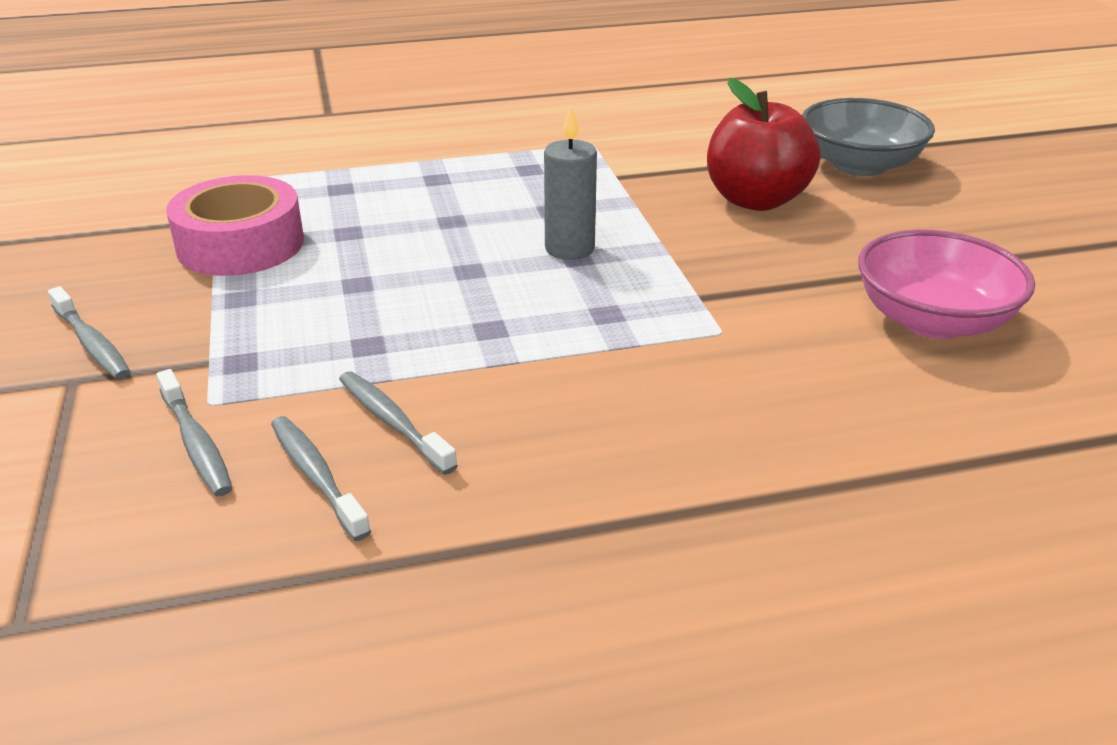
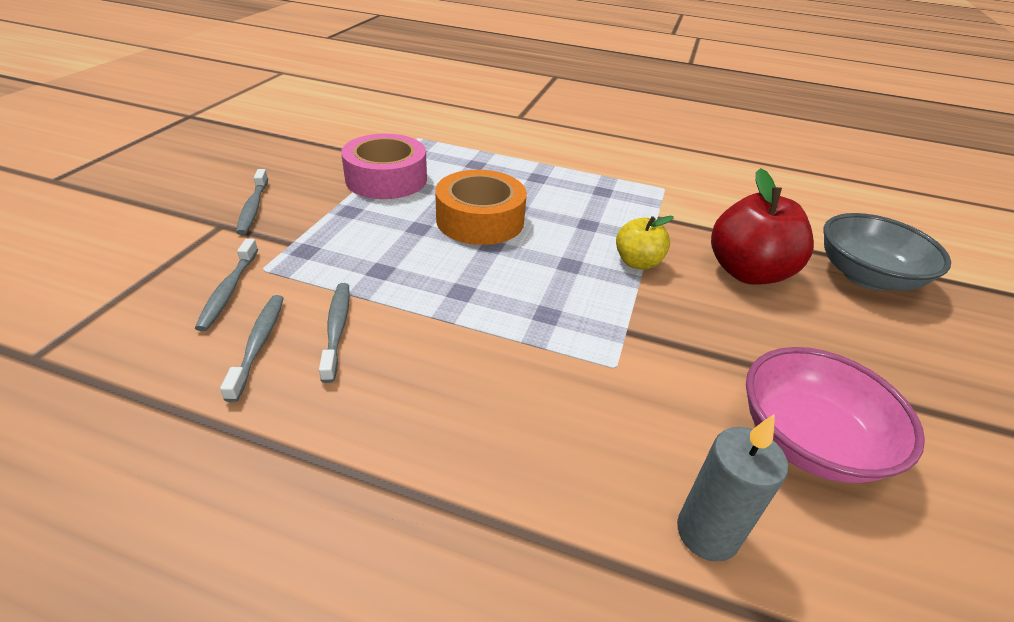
camera: 30 degrees right, 5 degrees up
grey candle [544,106,597,260] -> grey candle moved to [677,414,788,562]
none -> orange tape [435,170,527,245]
none -> yellow apple [616,216,674,270]

